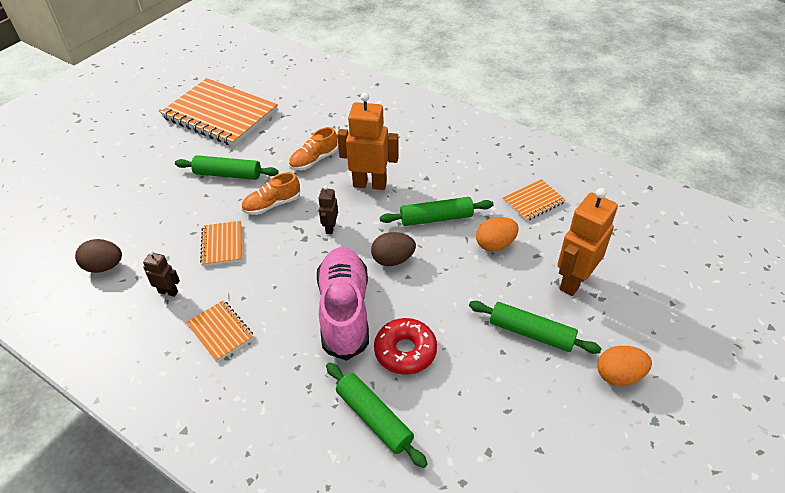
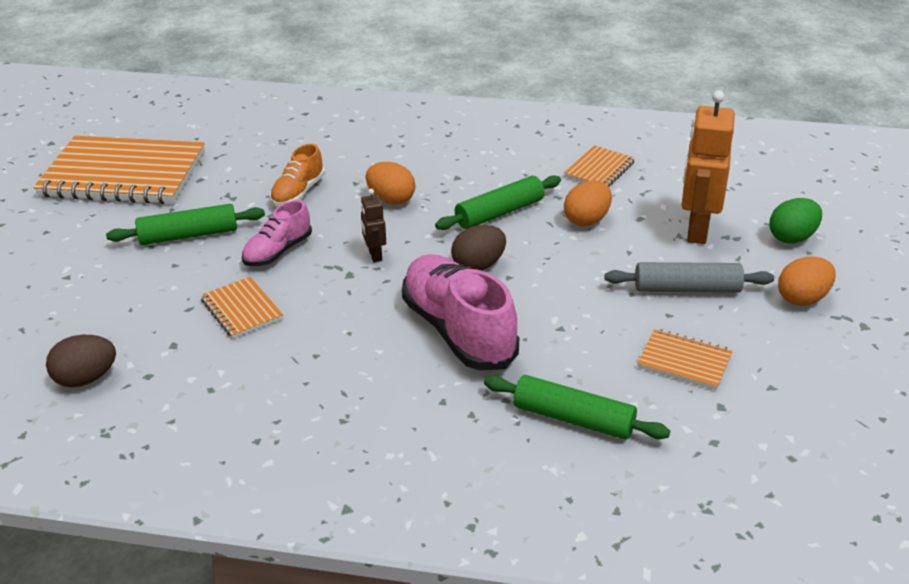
camera: 25 degrees left, 10 degrees down
brown robot [143,251,180,297] -> none
orange notebook [186,300,254,362] -> orange notebook moved to [637,329,733,390]
orange shoe [241,172,300,215] -> pink shoe [242,200,312,266]
orange robot [337,92,399,190] -> orange egg [366,162,416,205]
red donut [374,318,437,375] -> none
green rolling pin [469,301,602,354] -> grey rolling pin [605,262,774,293]
none -> green egg [770,198,822,244]

